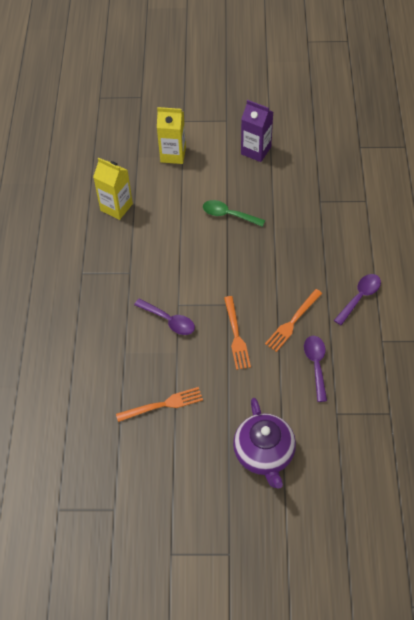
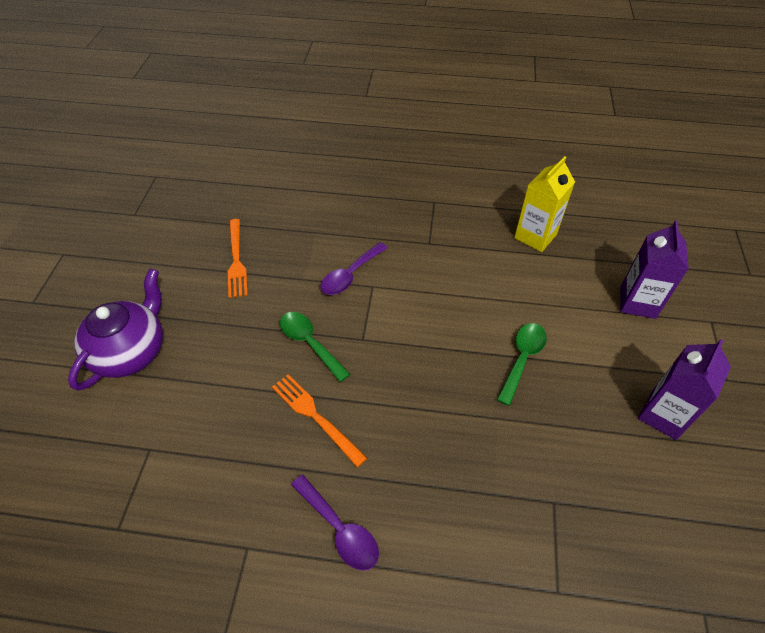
camera: 95 degrees right, 5 degrees down
yellow carton [157,107,186,164] -> purple carton [620,220,689,319]
orange fork [224,296,251,370] -> green spoon [280,312,350,382]
purple teapot [233,398,296,489] -> purple teapot turned 120 degrees clockwise [68,269,163,391]
purple spoon [304,336,327,402] -> none

